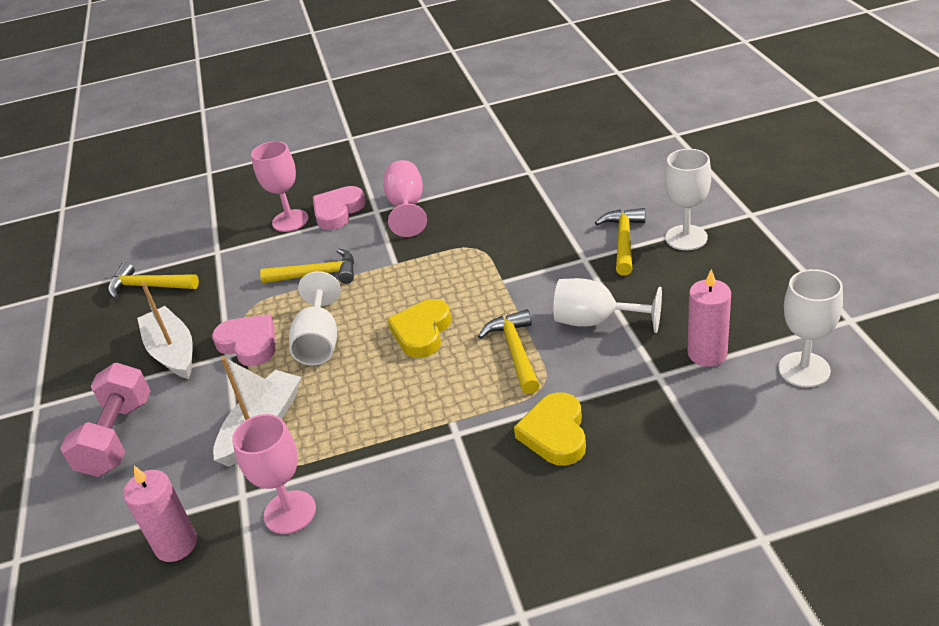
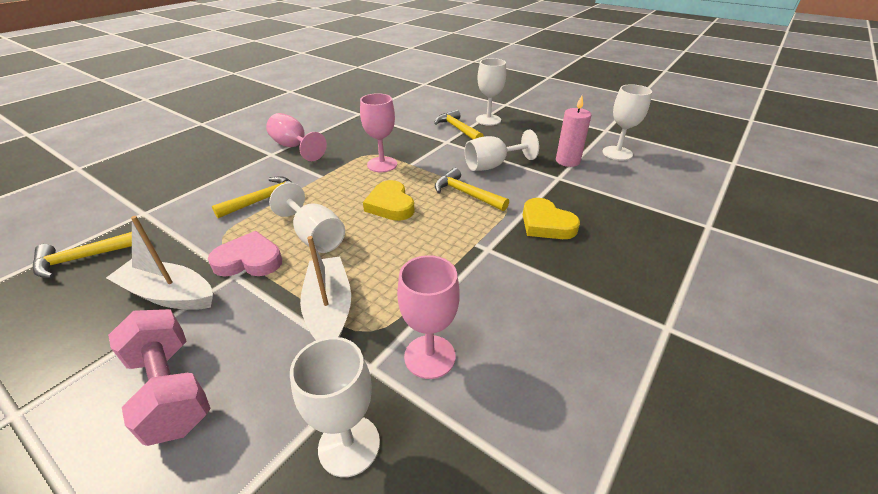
camera: 45 degrees left, 0 degrees up
pink candle [123,466,197,562] -> white goblet [290,337,380,477]
pink goblet [251,141,309,232] -> pink goblet moved to [360,93,397,172]
pink heart [313,186,366,230] -> none

